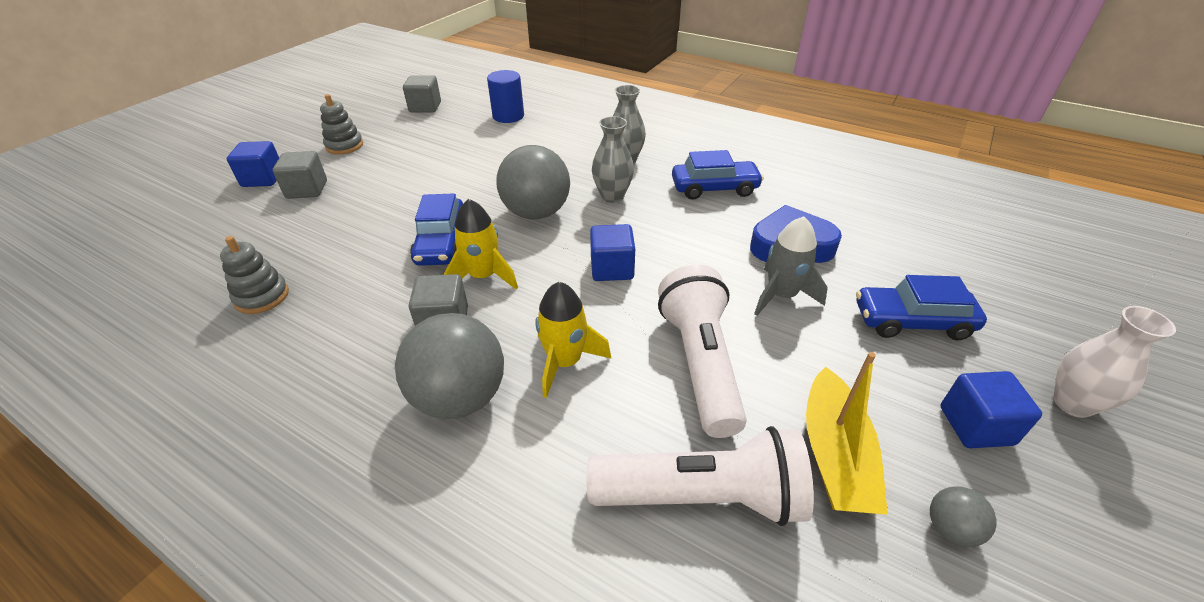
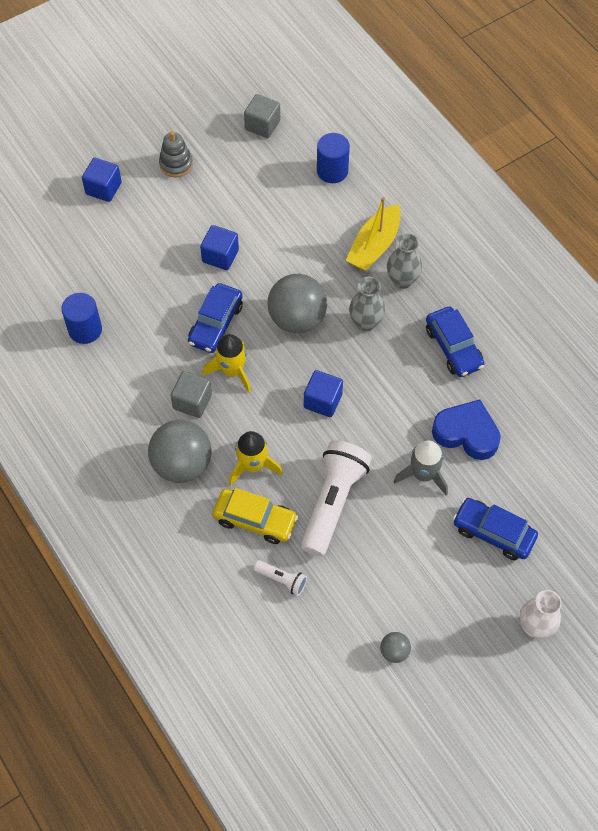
camera: 25 degrees right, 20 degrees up
grey stacking toy [220,236,289,314] -> blue cylinder [61,293,102,344]
grey cube [273,151,327,199] -> none
white flashlight [586,426,814,526] -> white flashlight [254,560,307,596], size x0.46
blue car [672,150,764,200] -> blue car turned 45 degrees clockwise [426,307,485,377]
yellow boat [806,352,888,515] -> yellow boat moved to [345,197,401,271]
blue cube [940,371,1042,448] -> blue cube moved to [200,225,239,270]
none -> yellow car [213,488,298,544]

